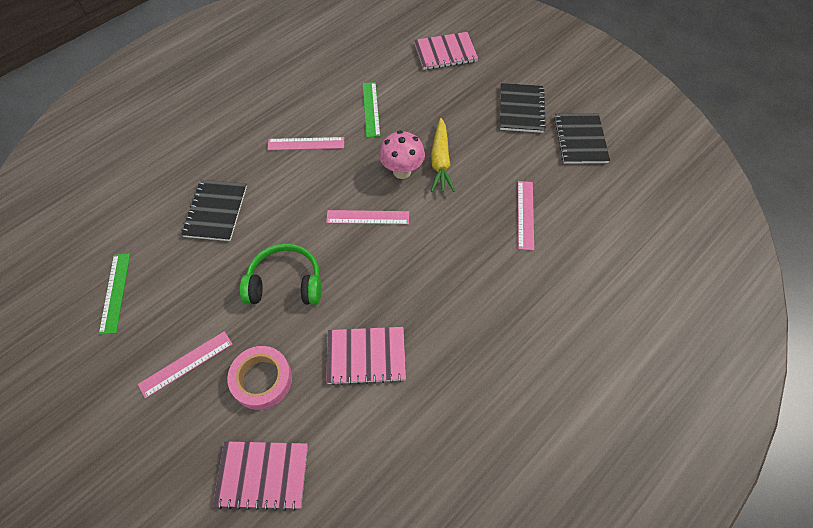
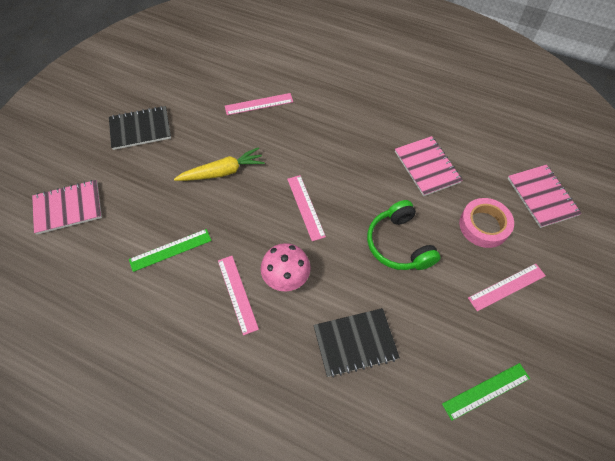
camera: 110 degrees left, 0 degrees up
pink ruler [138,331,232,399] -> pink ruler turned 60 degrees counterclockwise [468,264,546,311]
pink mushroom [379,131,425,179] -> pink mushroom moved to [261,243,311,291]
pink notebook [414,32,478,70] -> pink notebook turned 75 degrees counterclockwise [32,180,102,235]
black notebook [554,113,610,164] -> none

